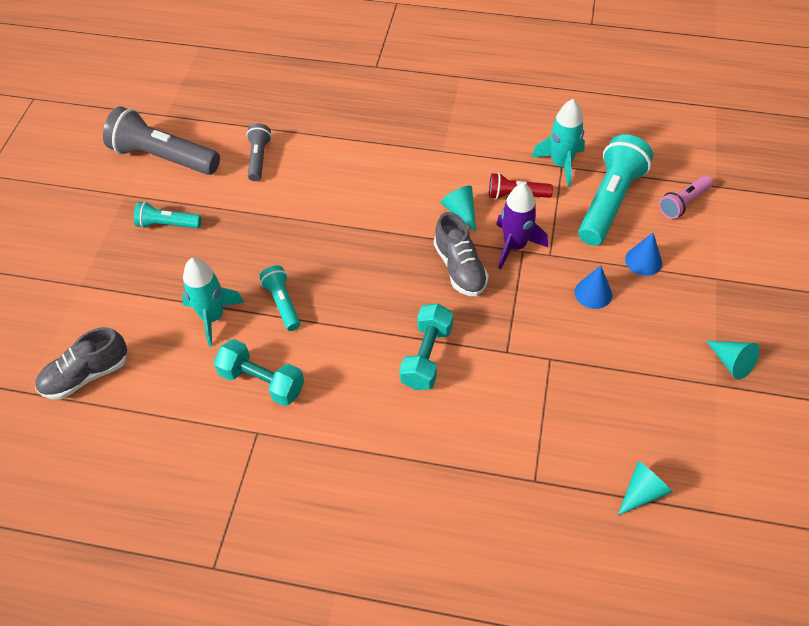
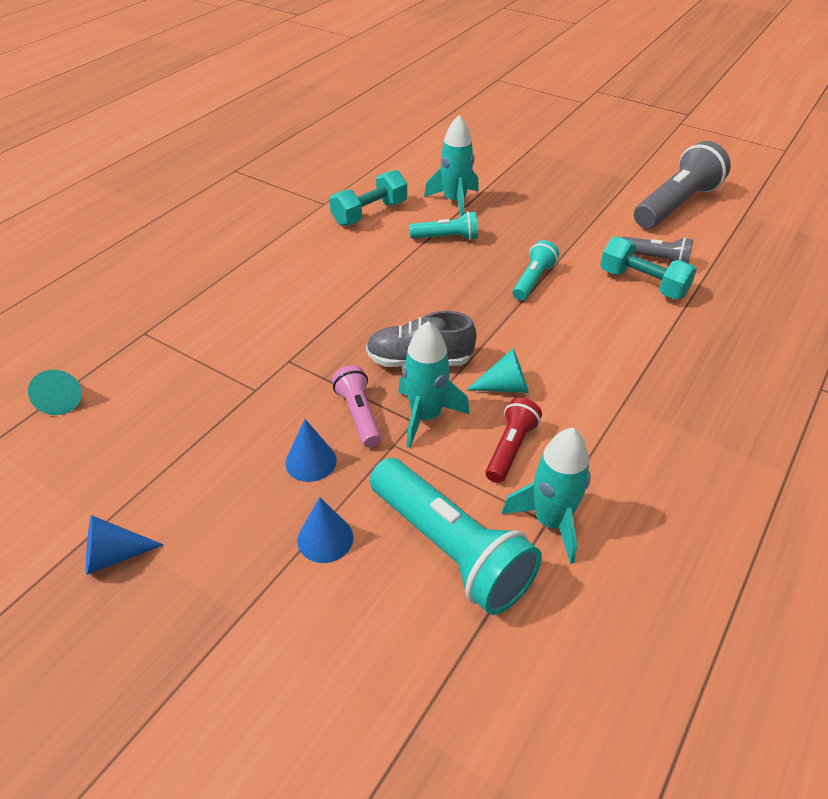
camera: 110 degrees right, 10 degrees down
grey shoe [35,327,127,399] -> none
turquoise flashlight [134,202,201,229] -> turquoise flashlight moved to [513,240,559,301]
turquoise dumbbell [399,303,453,390] -> turquoise dumbbell moved to [600,237,697,299]
purple rocket [496,183,548,269] -> turquoise rocket [398,321,470,448]
pink flashlight [659,175,713,219] -> pink flashlight moved to [332,365,381,447]
turquoise cone [706,341,760,380] -> blue cone [86,515,164,575]

